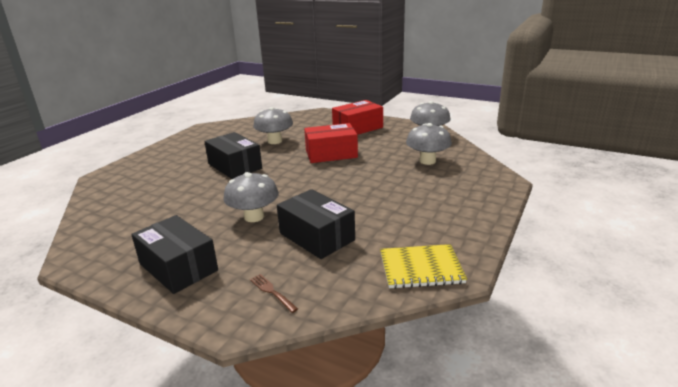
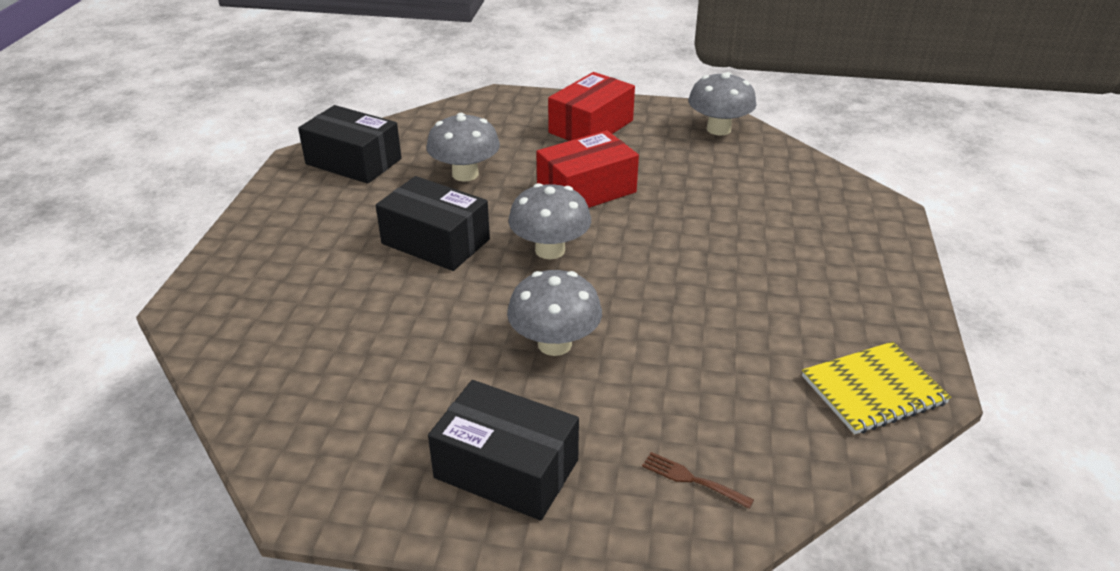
camera: 20 degrees left, 10 degrees up
black box [277,189,355,259] -> black box moved to [298,105,401,184]
grey mushroom [406,123,452,165] -> grey mushroom moved to [508,183,591,259]

